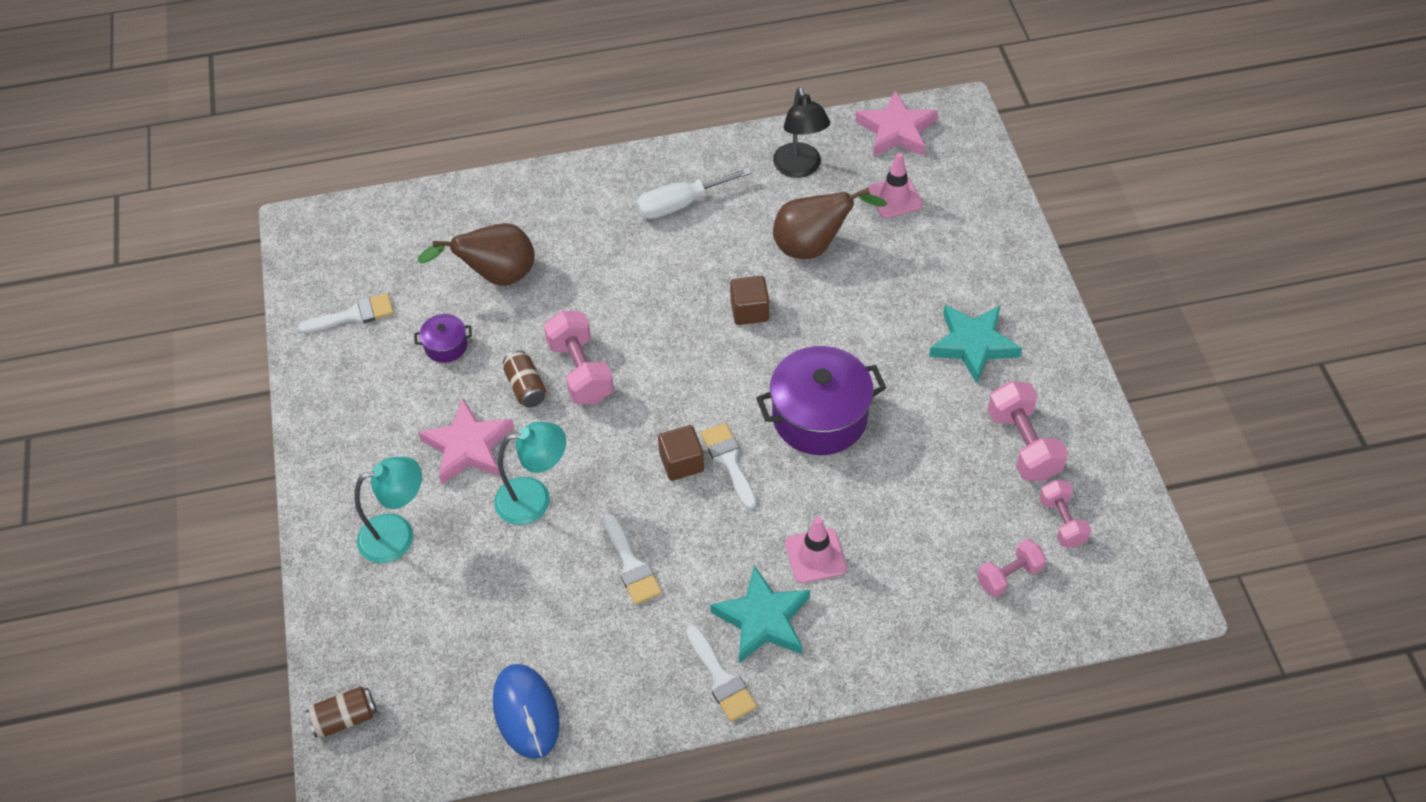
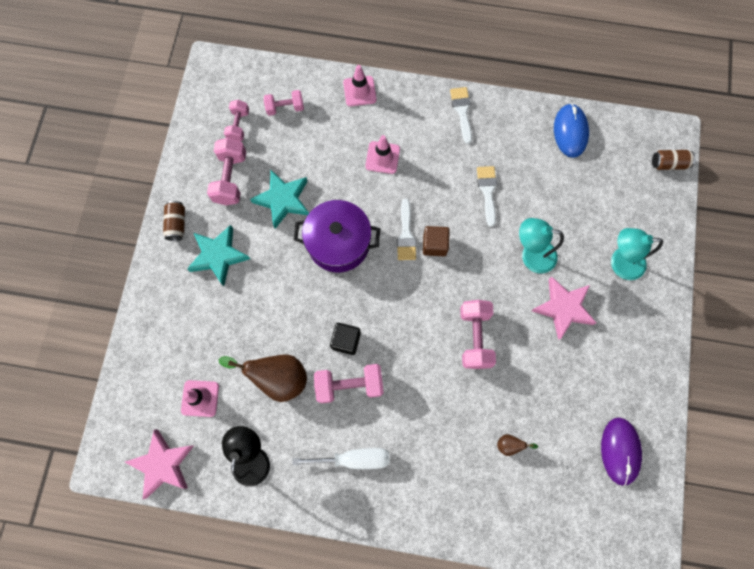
camera: 160 degrees left, 20 degrees up
white brush [298,293,394,333] -> purple mouse [601,417,642,486]
purple pot [414,314,472,363] -> none
brown pear [417,223,535,286] -> brown pear [497,434,538,456], size x0.44
brown can [503,350,546,407] -> brown can moved to [163,201,185,241]
turquoise star [710,565,810,663] -> turquoise star moved to [250,170,309,229]
brown cube [730,276,769,325] -> black cube [330,323,361,355]
none -> pink dumbbell [314,364,384,403]
none -> pink traffic cone [343,65,376,106]

